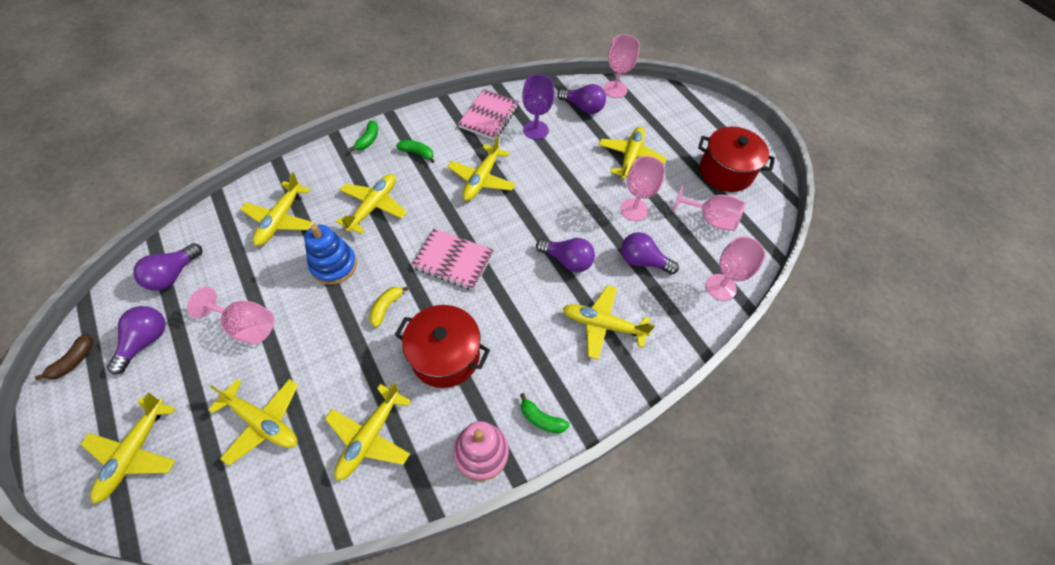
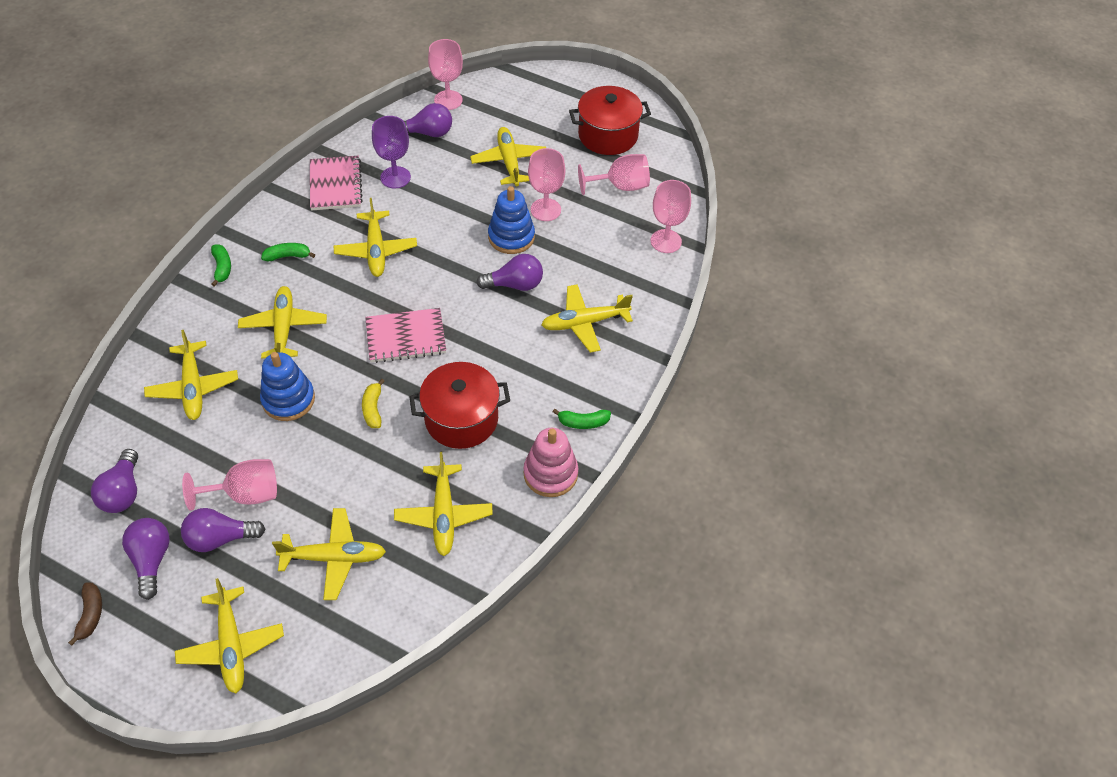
camera: 30 degrees left, 5 degrees down
purple light bulb [621,232,679,275] -> purple light bulb moved to [181,508,266,552]
none -> blue stacking toy [488,186,535,254]

